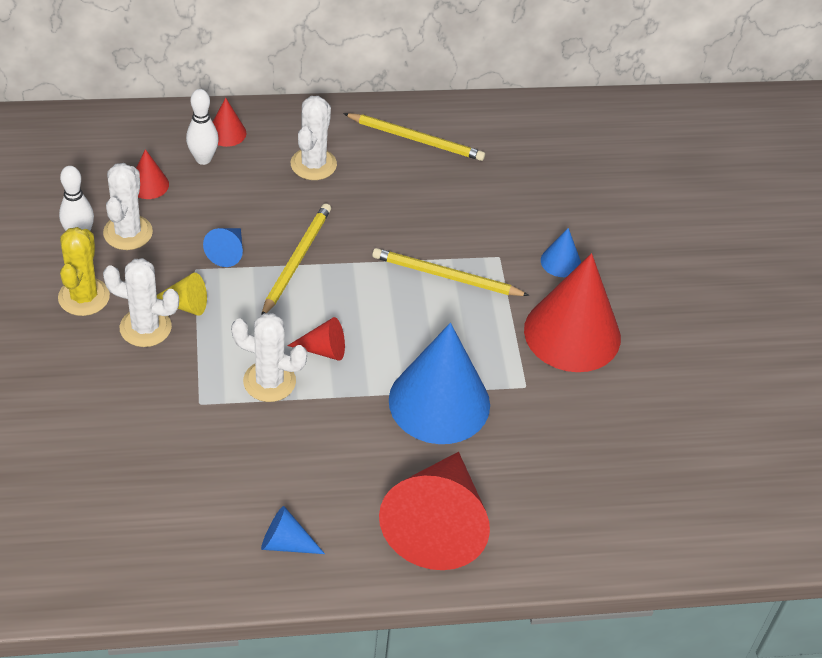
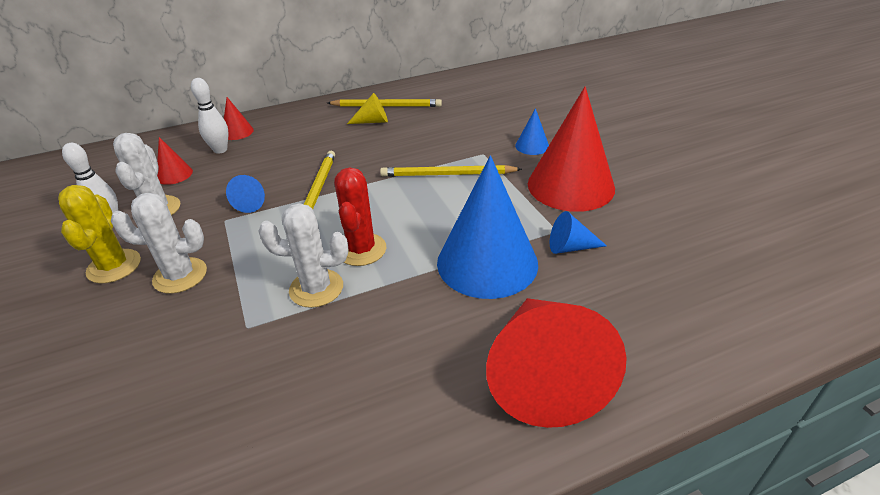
camera: 10 degrees left, 10 degrees down
yellow cone [157,273,207,316] -> yellow cone moved to [347,93,388,124]
blue cone [261,506,325,554] -> blue cone moved to [550,211,607,254]
red cone [287,317,345,361] -> red cactus [334,167,386,266]
white cactus [291,96,337,180] -> none

